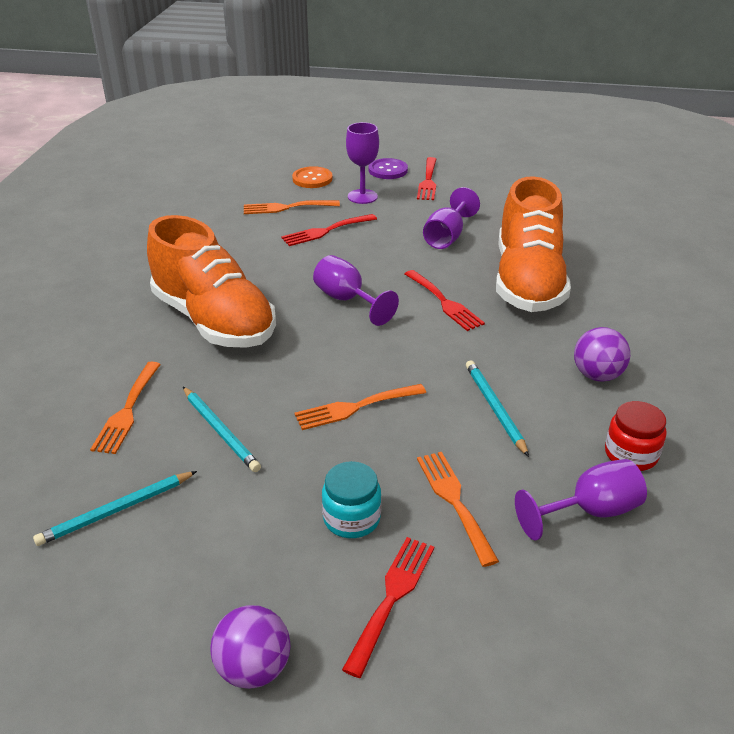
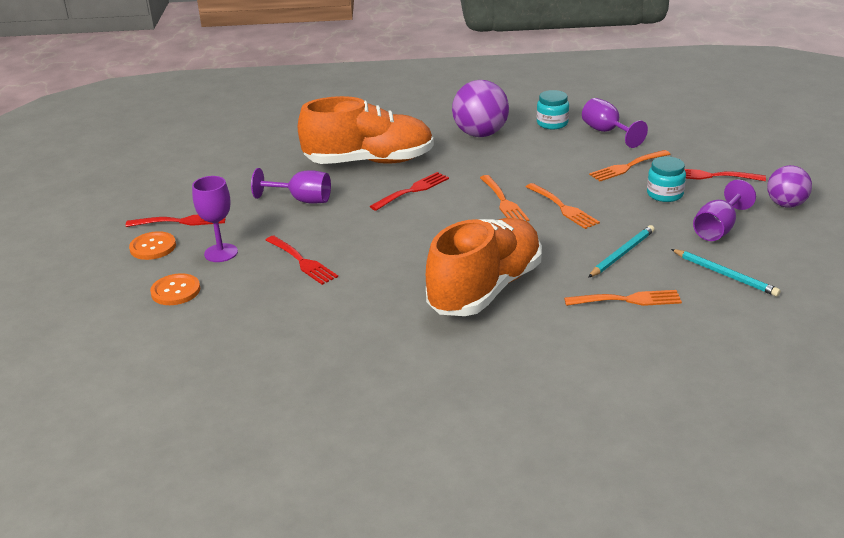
camera: 100 degrees left, 5 degrees down
orange fork [244,200,340,214] -> orange fork moved to [480,175,529,221]
purple goblet [313,255,399,326] -> purple goblet moved to [693,180,756,241]
purple button [369,158,408,179] -> orange button [129,231,176,260]
turquoise pencil [466,360,529,457] -> none
purple ball [574,327,630,382] -> purple ball [452,80,509,137], size x1.56
red jar [605,401,667,471] -> turquoise jar [537,90,569,129]

